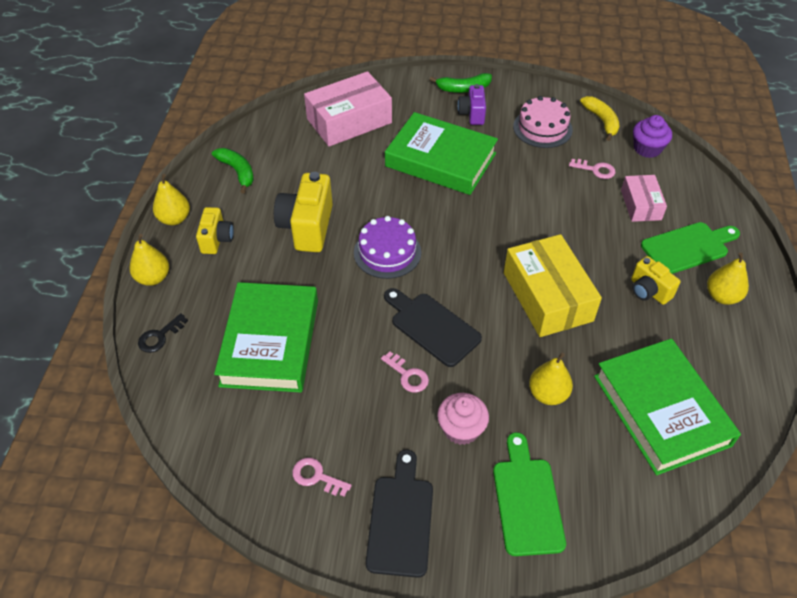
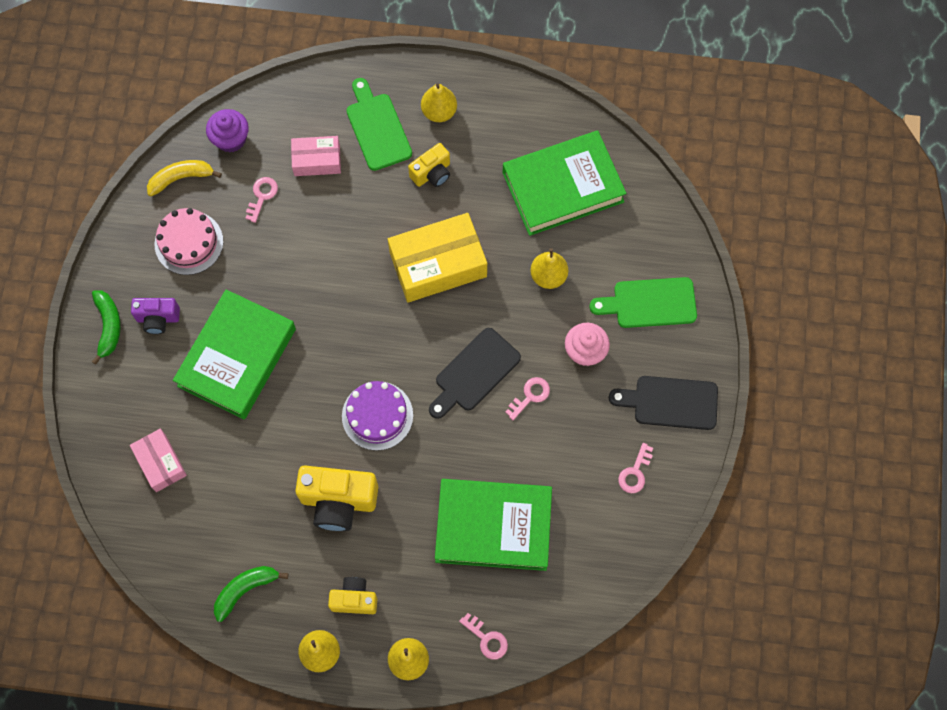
camera: 90 degrees left, 20 degrees up
black key [138,313,188,353] -> pink key [459,613,508,660]
pink box [304,71,392,147] -> pink box [130,429,187,492], size x0.57

